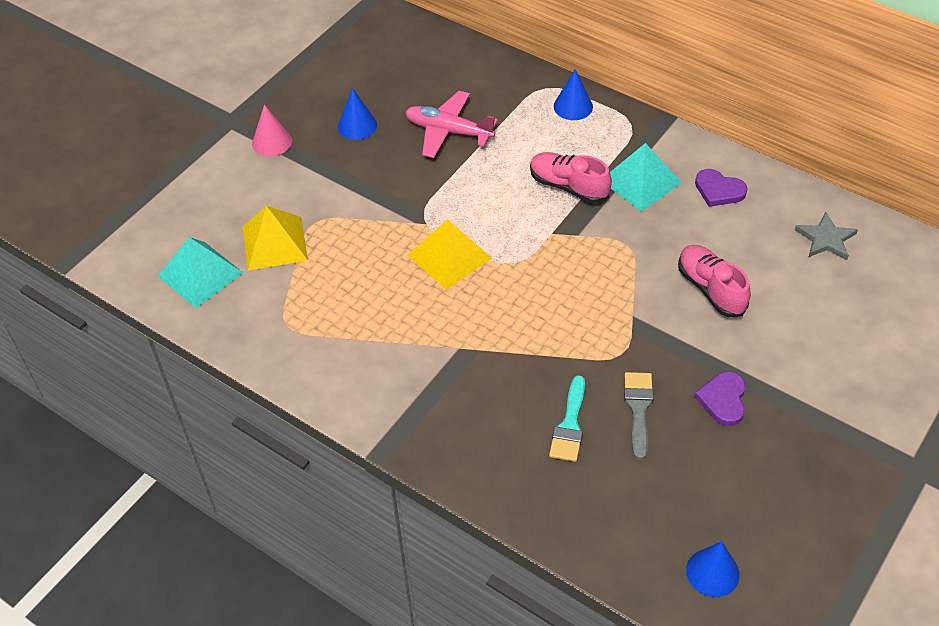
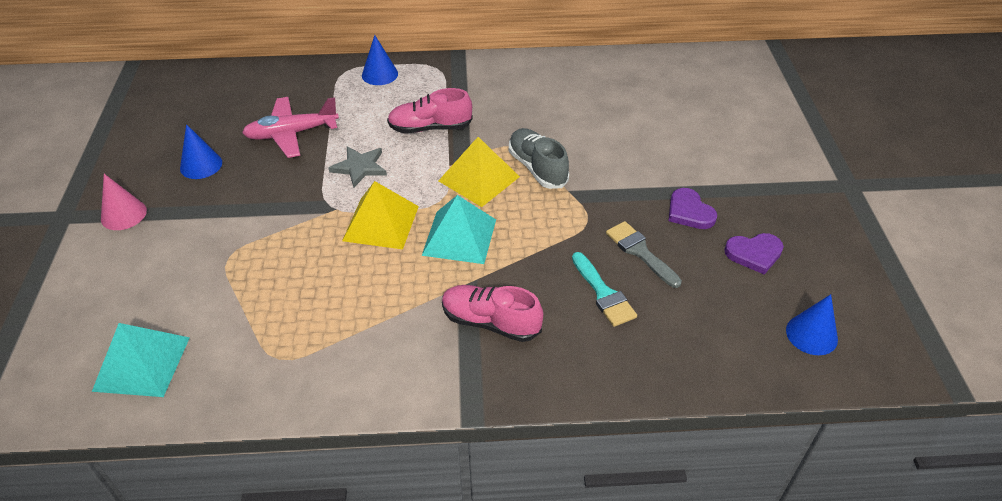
camera: 40 degrees left, 5 degrees down
yellow pyramid [243,206,308,271] -> yellow pyramid moved to [438,137,520,207]
turquoise pyramid [610,143,682,212] -> turquoise pyramid moved to [422,195,496,264]
pink shoe [678,245,751,317] -> pink shoe moved to [442,285,543,342]
purple heart [695,169,748,207] -> purple heart moved to [724,233,784,275]
grey star [795,211,858,260] -> grey star moved to [329,146,387,187]
none -> grey shoe [509,128,569,189]

